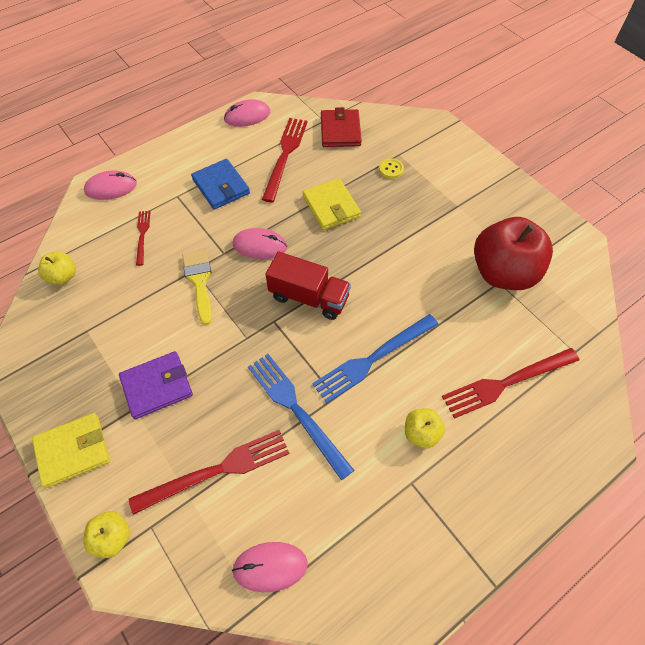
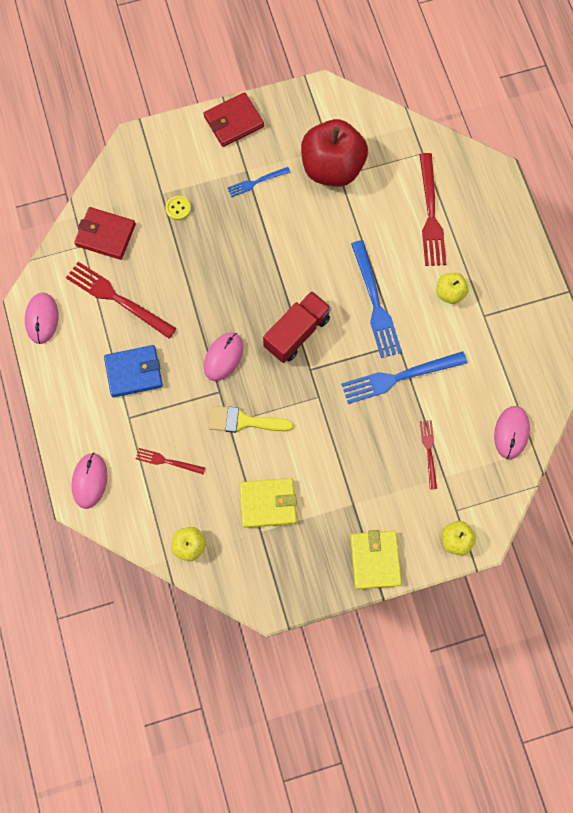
camera: 70 degrees left, 15 degrees up
purple wallet [119,351,193,419] -> none
red fork [129,430,290,515] -> red fork [420,420,437,489], size x0.54
yellow wallet [303,178,361,230] -> yellow wallet moved to [240,478,297,528]
none -> red wallet [204,92,264,147]
none -> blue fork [228,167,290,197]

